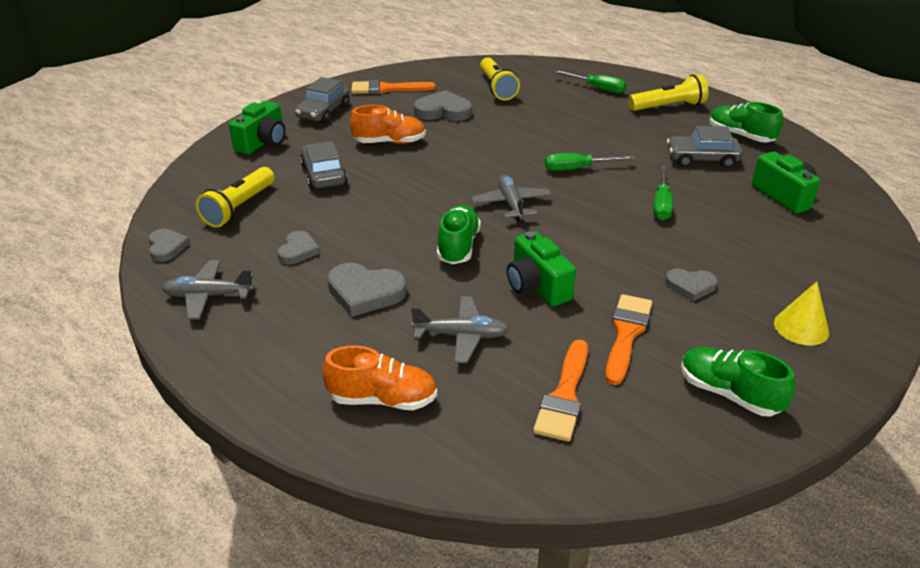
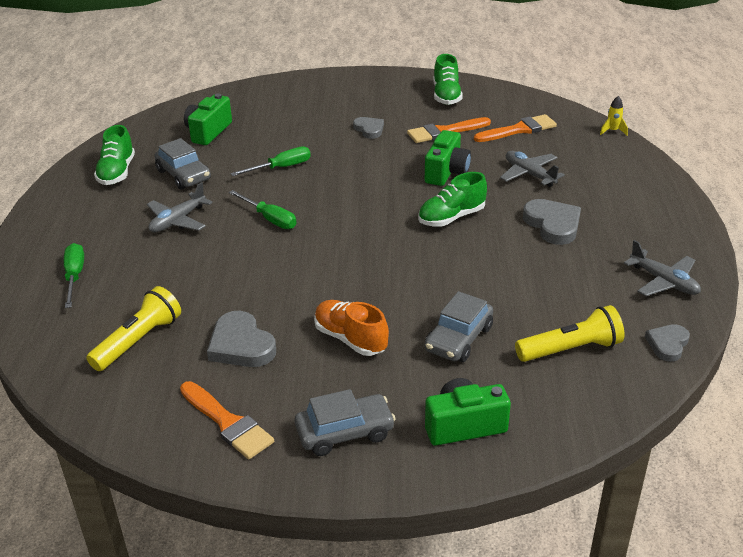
camera: 130 degrees left, 0 degrees up
grey heart [277,231,320,264] -> none
orange shoe [323,345,437,410] -> none
grey plane [471,174,552,222] -> grey plane moved to [147,182,213,233]
yellow flashlight [628,74,708,111] -> none
yellow cone [774,281,829,345] -> none
none -> yellow rocket [600,96,628,135]

